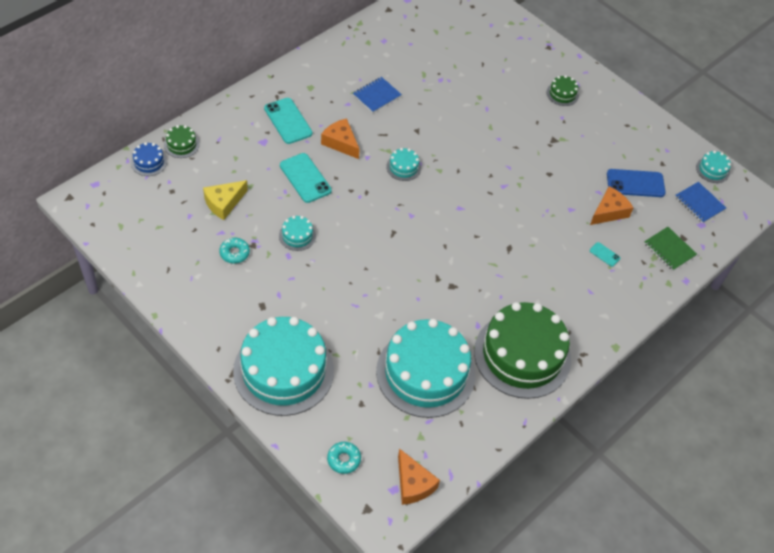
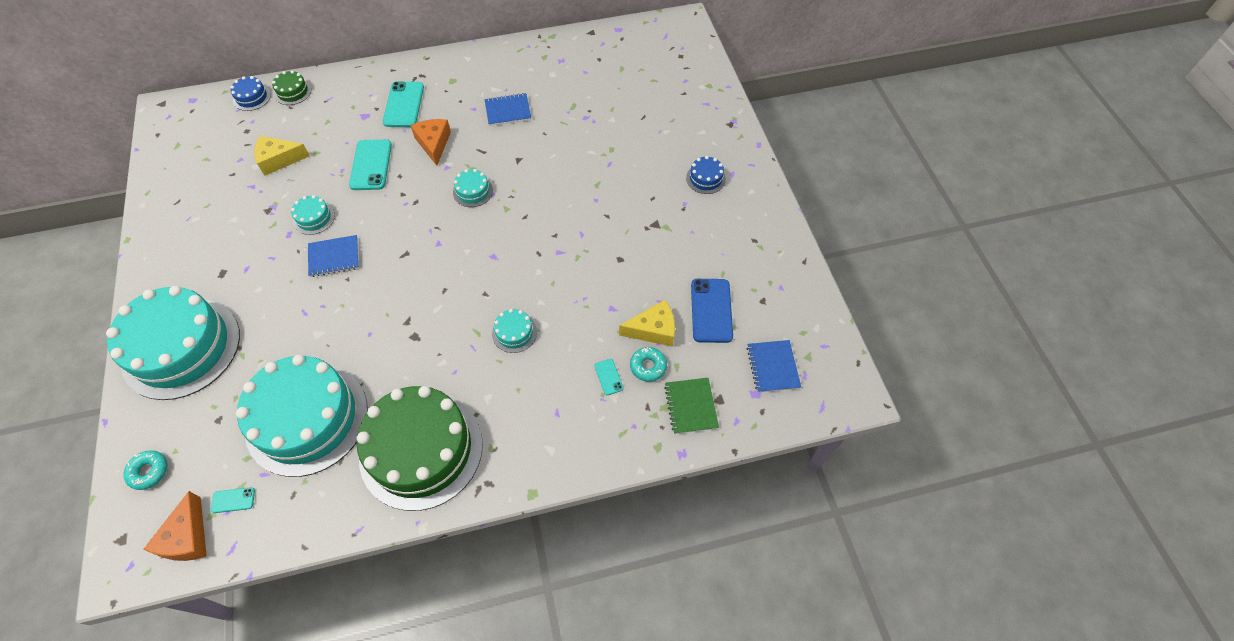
camera: 35 degrees right, 5 degrees up
turquoise donut [219,238,250,264] -> turquoise donut moved to [630,347,667,382]
green cake [547,75,579,106] -> blue cake [686,156,726,194]
orange cheese [590,186,633,225] -> yellow cheese [619,300,675,347]
blue phone [607,169,665,197] -> blue phone turned 60 degrees clockwise [691,279,733,343]
turquoise cake [696,151,731,183] -> turquoise cake moved to [492,309,537,353]
none -> turquoise phone [211,487,255,513]
none -> blue notebook [308,235,359,277]

